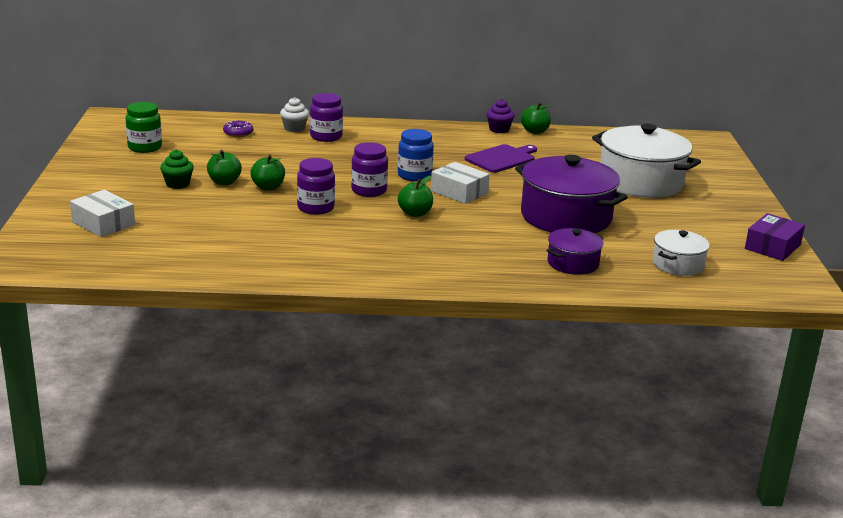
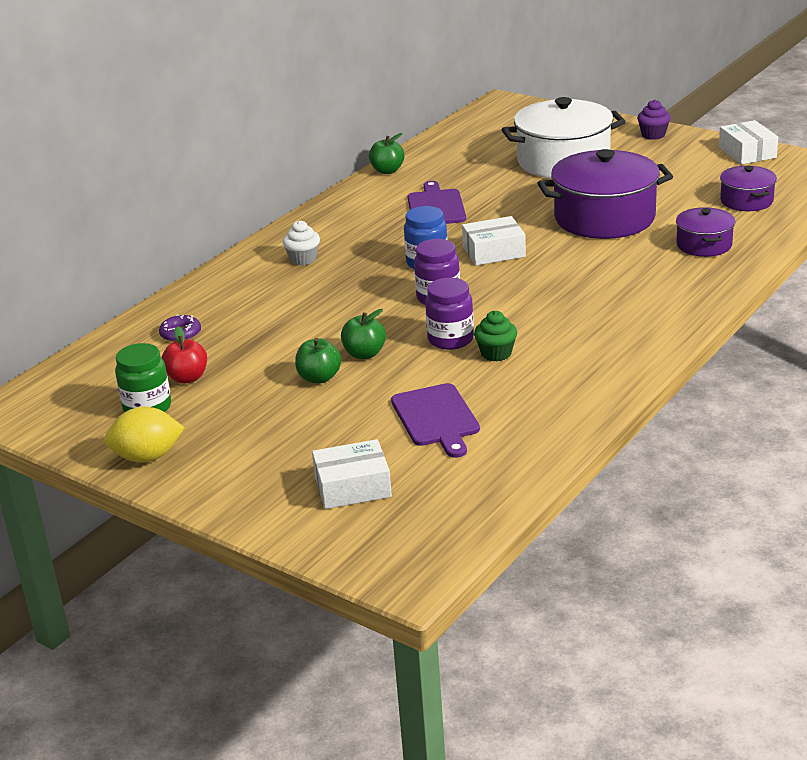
camera: 50 degrees left, 5 degrees up
green cupcake [160,150,194,189] -> green cupcake moved to [474,311,517,361]
white cupcake [280,97,309,132] -> white cupcake moved to [282,220,320,265]
purple jar [310,93,343,142] -> none
green apple [398,176,433,217] -> none
purple cupcake [486,99,515,133] -> purple cupcake moved to [637,100,671,140]
white pot [653,230,710,276] -> purple pot [720,166,777,211]
purple box [745,213,805,261] -> white box [719,120,778,165]
none -> yellow lemon [104,407,185,463]
none -> red apple [161,326,207,384]
none -> purple cutting board [391,383,480,458]

